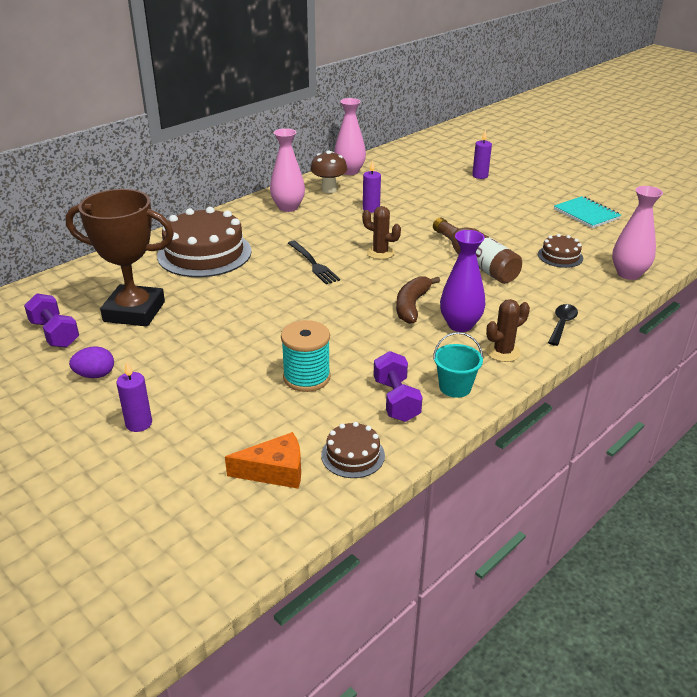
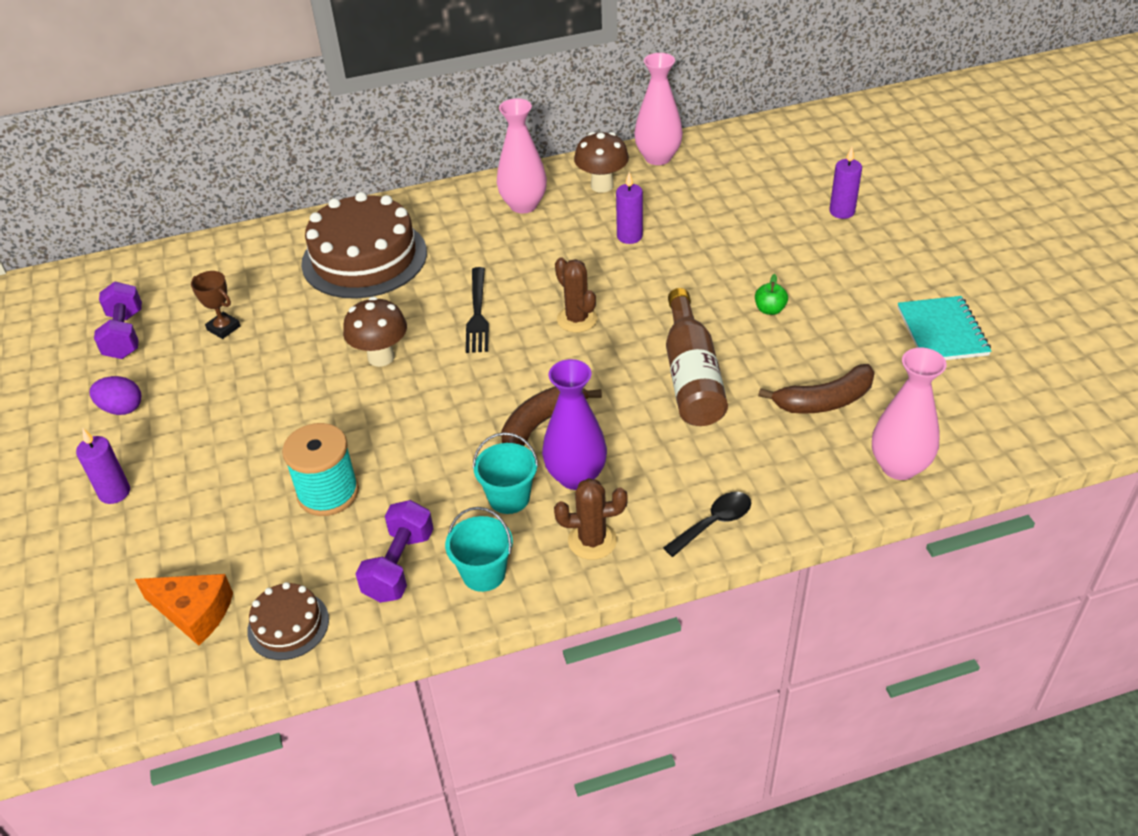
camera: 30 degrees right, 10 degrees up
brown trophy [65,189,174,327] -> brown trophy [191,271,241,339], size x0.40
brown cake [538,234,583,268] -> brown banana [758,364,875,414]
none -> brown mushroom [343,297,407,367]
none -> turquoise bucket [473,432,539,514]
none -> green apple [755,274,788,315]

